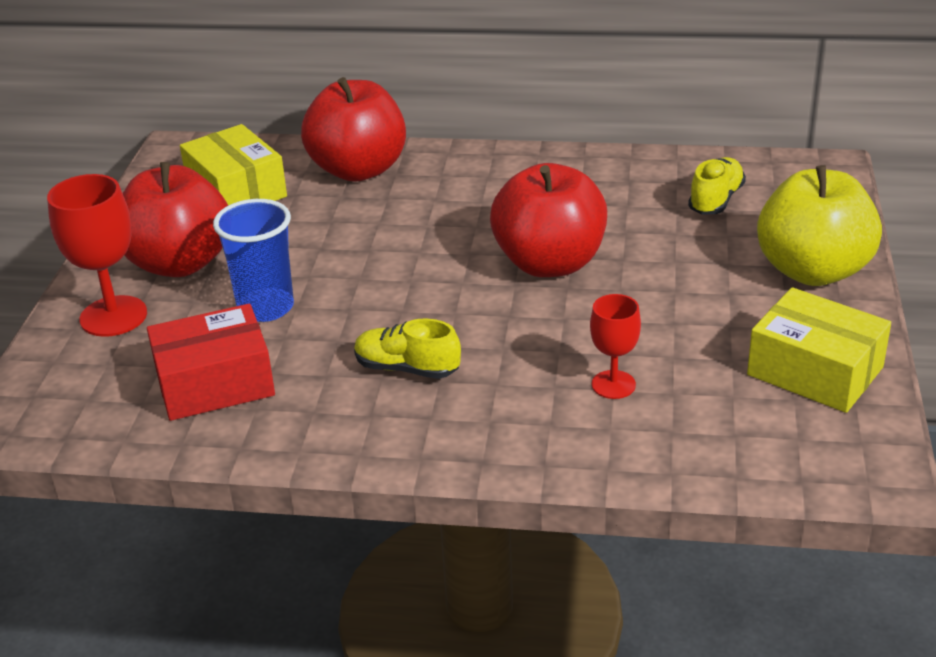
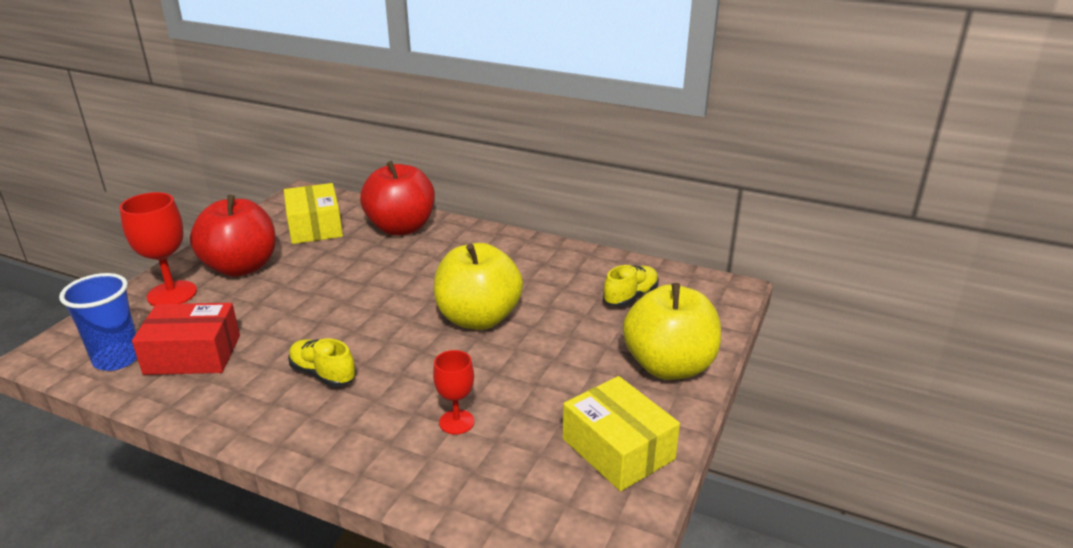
camera: 15 degrees right, 5 degrees down
blue cup [213,199,294,322] -> blue cup moved to [59,273,137,371]
red apple [490,163,607,277] -> yellow apple [434,243,523,330]

